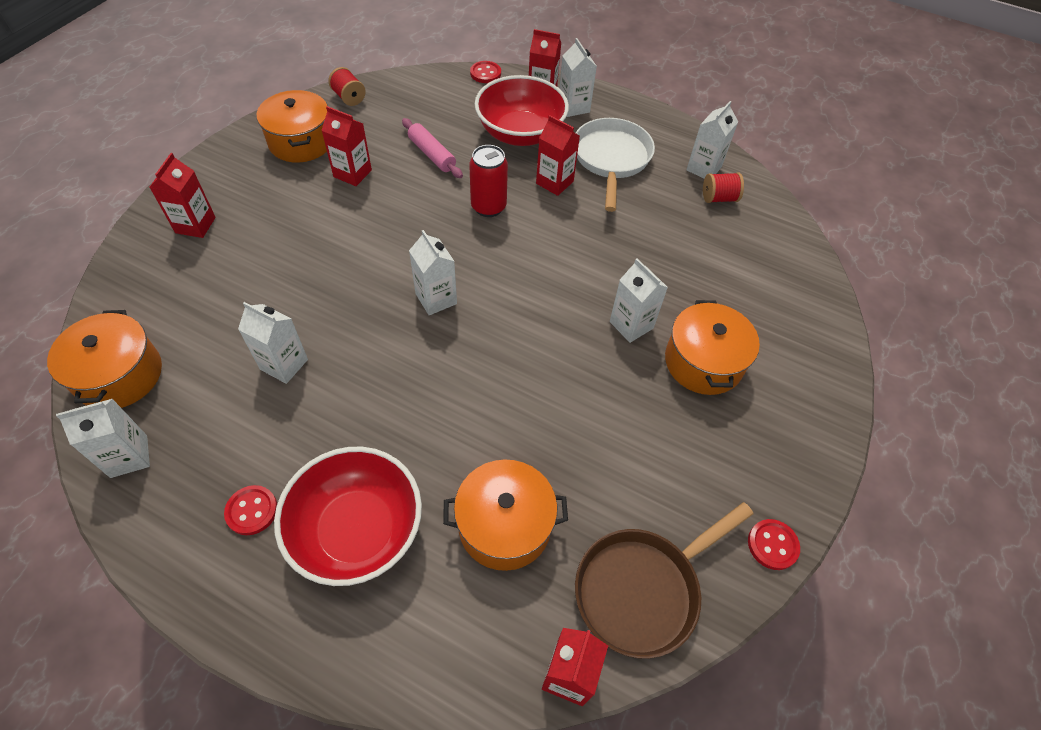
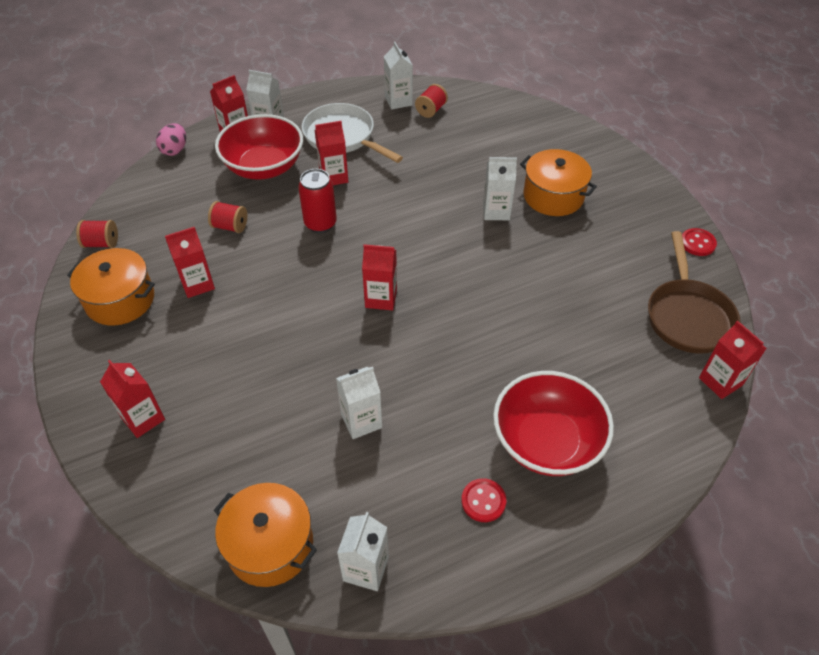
camera: 50 degrees left, 5 degrees down
pink rolling pin [402,118,463,178] -> red spool [208,201,247,233]
white carton [409,230,457,315] -> red carton [362,244,397,311]
orange pot [443,459,568,571] -> none
red button [470,61,501,83] -> pink egg [156,123,186,156]

